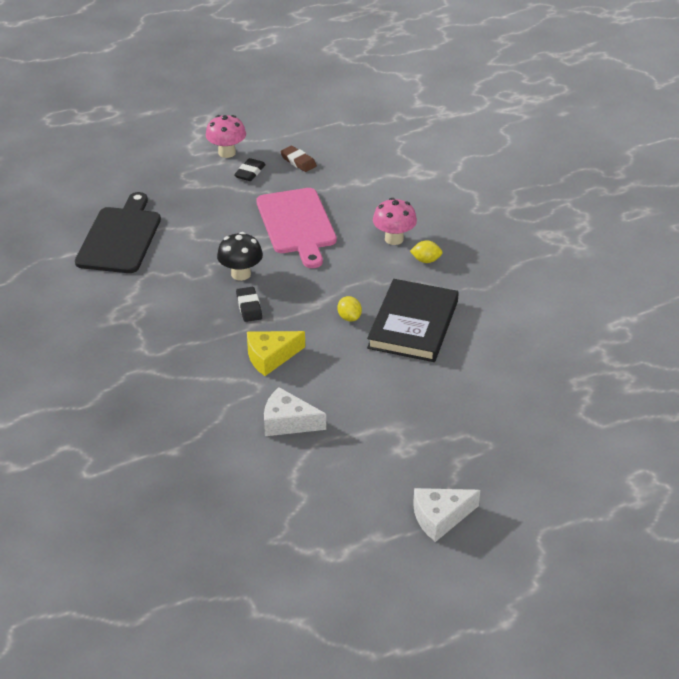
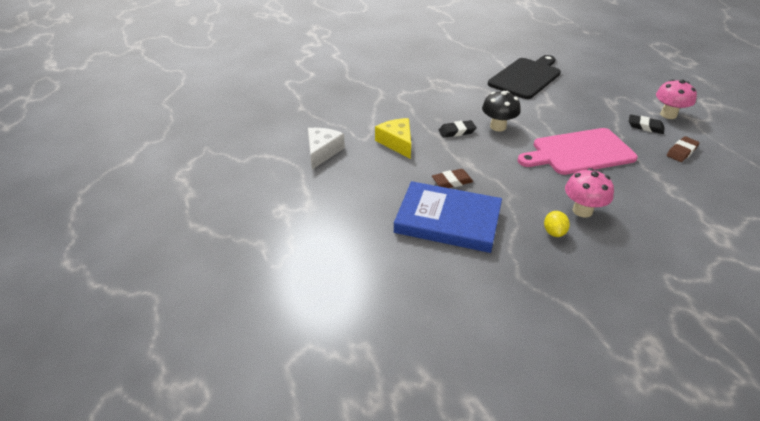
camera: 90 degrees right, 0 degrees up
black cutting board [75,192,161,273] -> black cutting board turned 60 degrees counterclockwise [488,55,561,99]
yellow lemon [338,296,362,322] -> brown eraser [432,169,473,188]
black book [367,279,459,362] -> blue book [394,181,502,253]
white cheese [413,488,480,542] -> none

